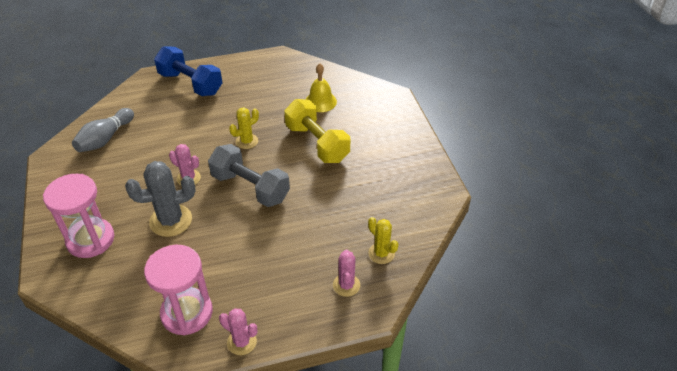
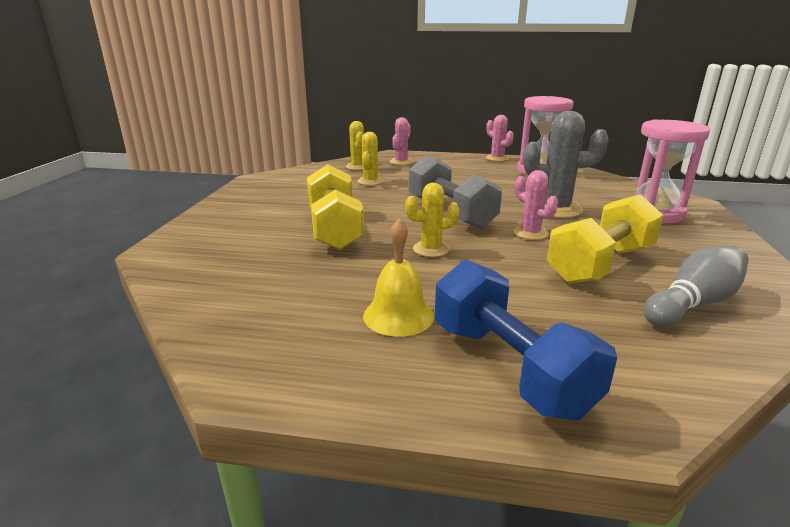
camera: 155 degrees left, 20 degrees down
yellow bell [305,63,337,112] -> yellow bell moved to [363,219,434,337]
none -> yellow cactus [358,132,384,186]
none -> yellow dumbbell [547,194,663,284]

